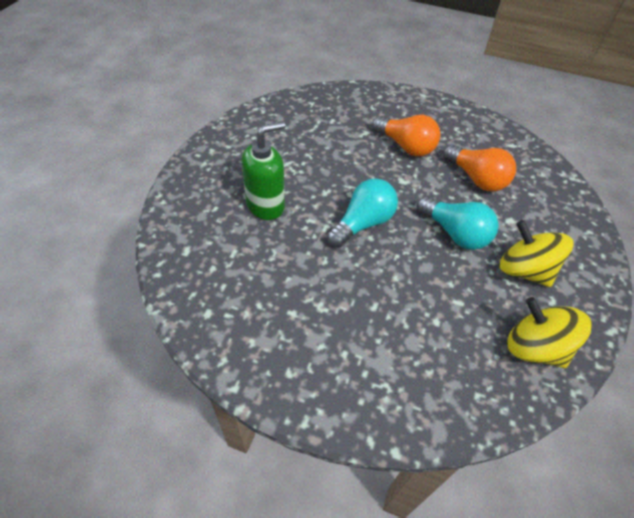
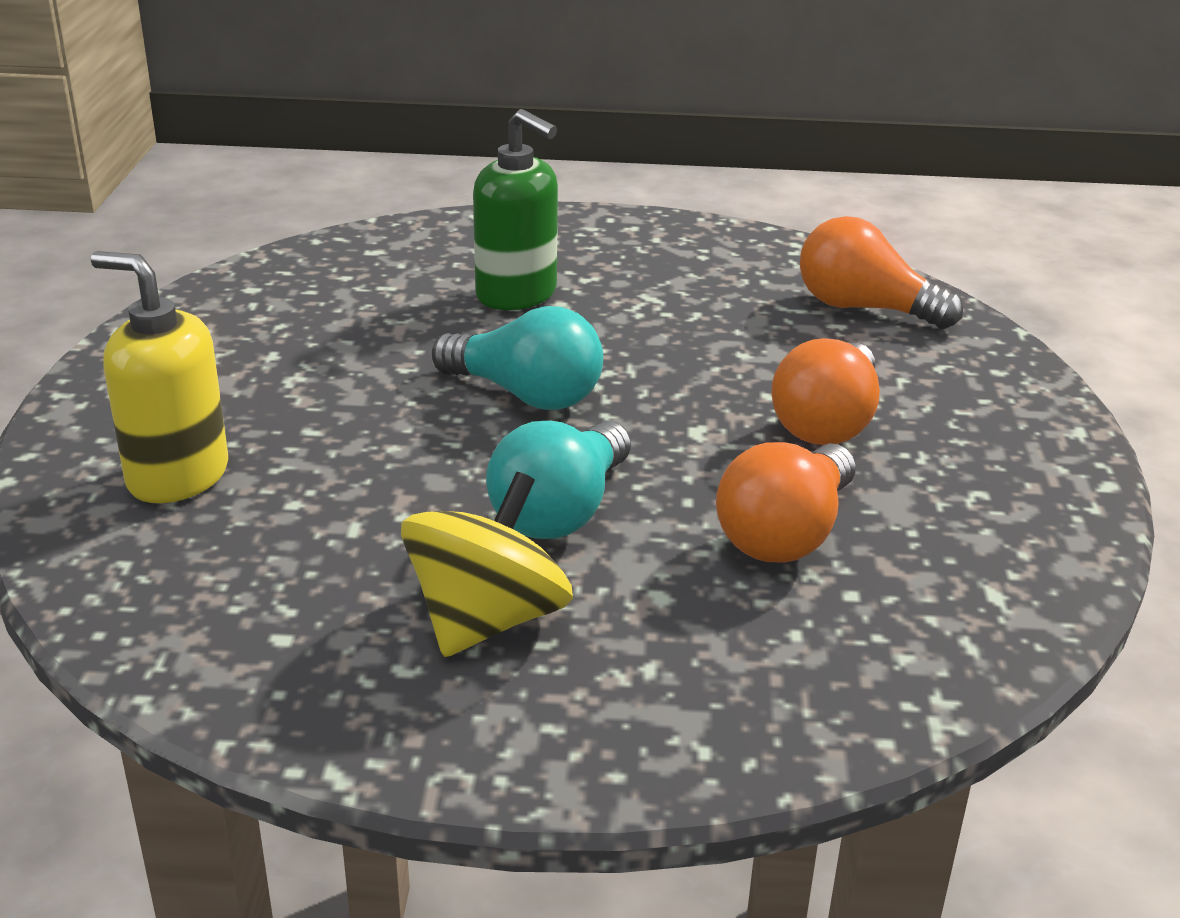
camera: 75 degrees right, 20 degrees down
yellow spinning top [508,297,592,368] -> none
none -> yellow soap dispenser [91,251,228,503]
none -> orange light bulb [800,216,963,329]

